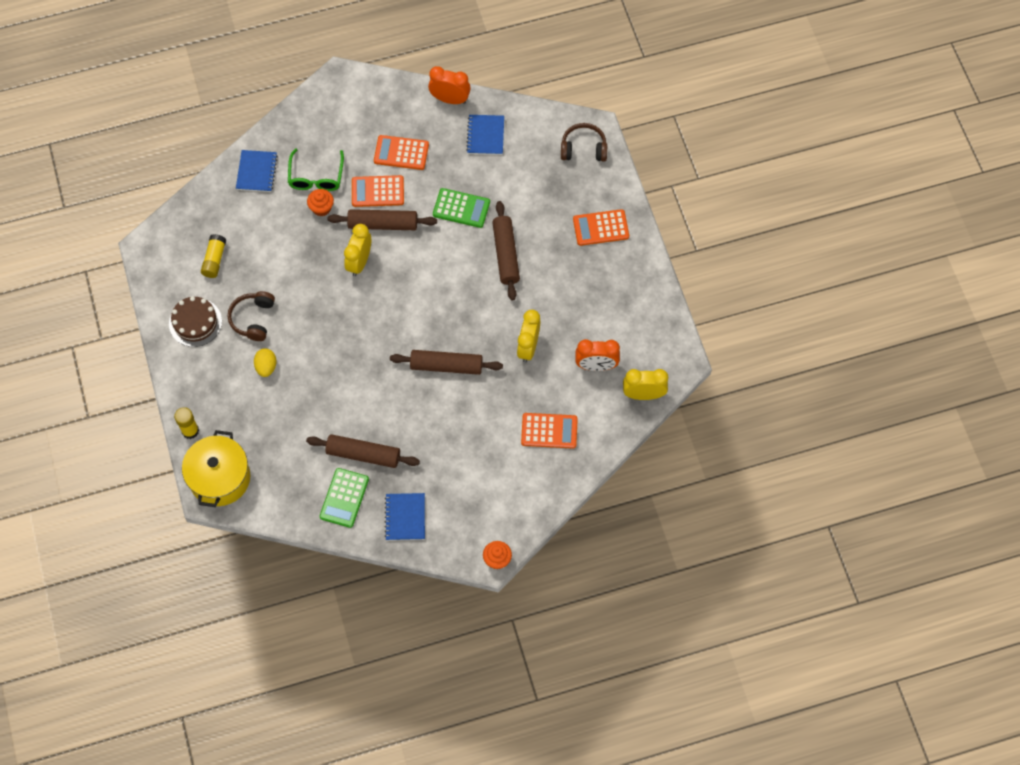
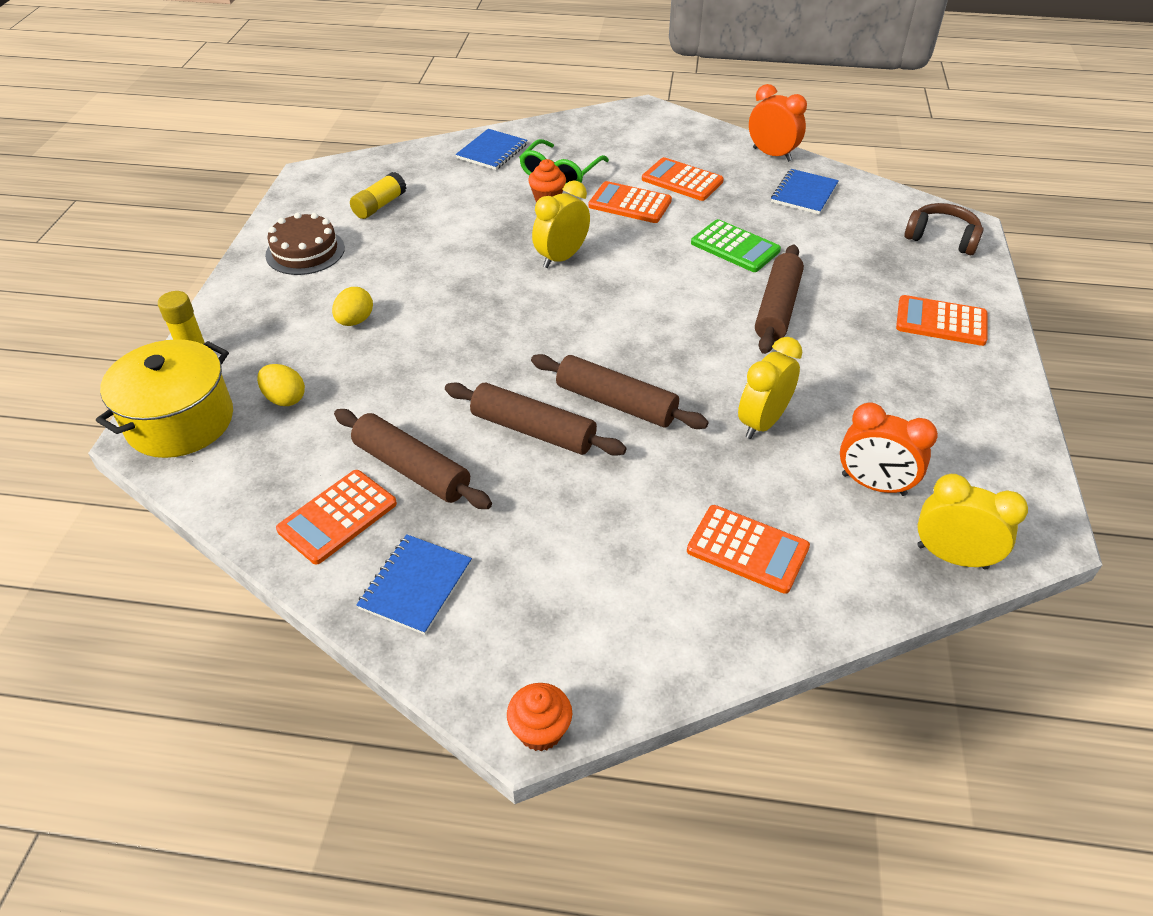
camera: 25 degrees right, 20 degrees down
brown headphones [228,291,275,341] -> none
green calculator [320,468,369,528] -> orange calculator [276,470,397,565]
brown rolling pin [328,209,437,230] -> brown rolling pin moved to [445,382,627,456]
none -> yellow egg [257,364,305,406]

